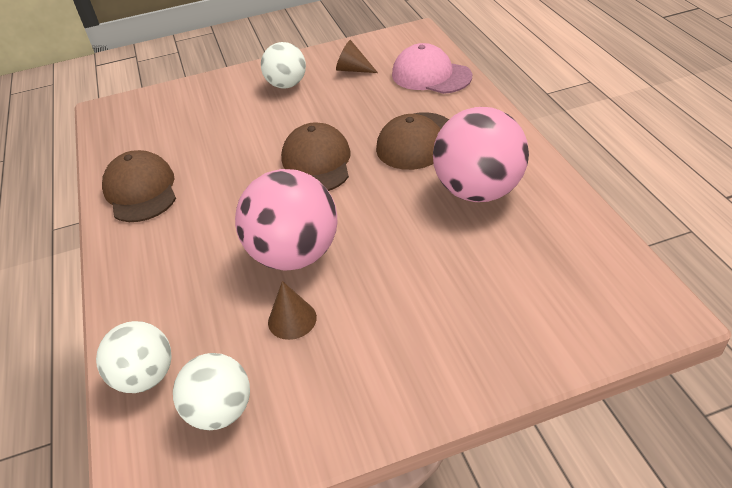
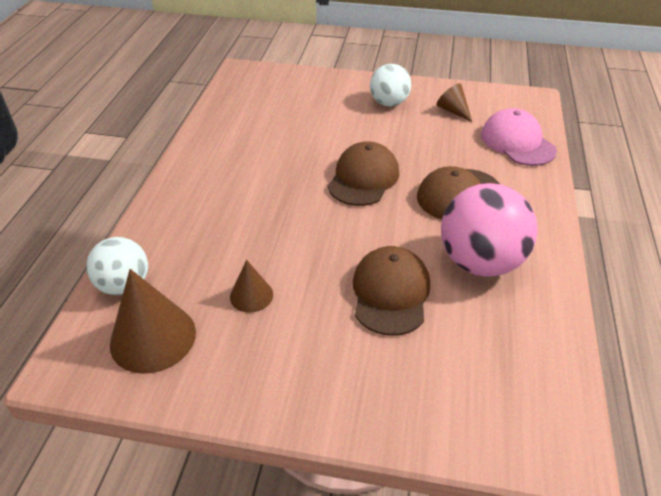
camera: 25 degrees right, 0 degrees up
brown cap [102,150,176,222] -> brown cap moved to [353,246,430,336]
white ball [173,353,250,430] -> brown cone [110,269,196,374]
pink ball [235,169,337,271] -> none

